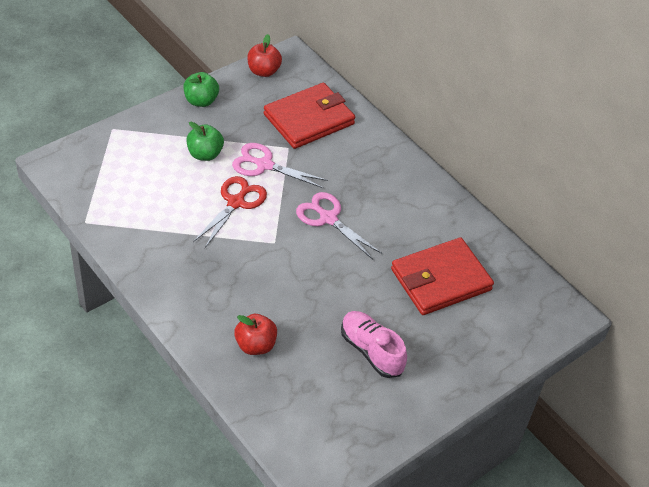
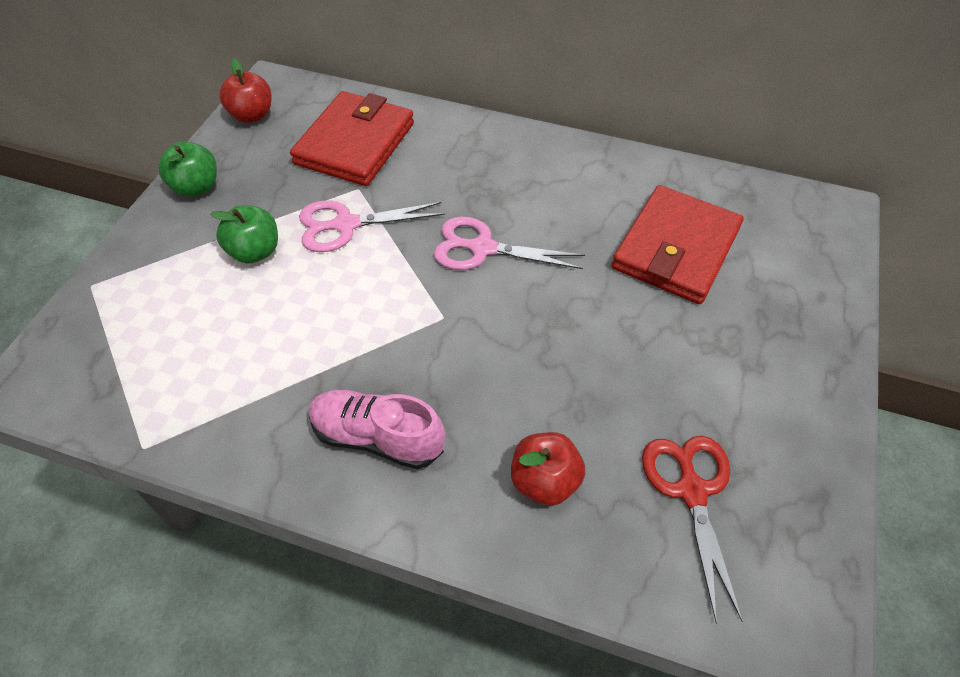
camera: 30 degrees left, 5 degrees up
red scissors [193,176,267,248] -> red scissors moved to [642,436,743,624]
pink shoe [341,311,407,378] -> pink shoe moved to [308,390,445,469]

